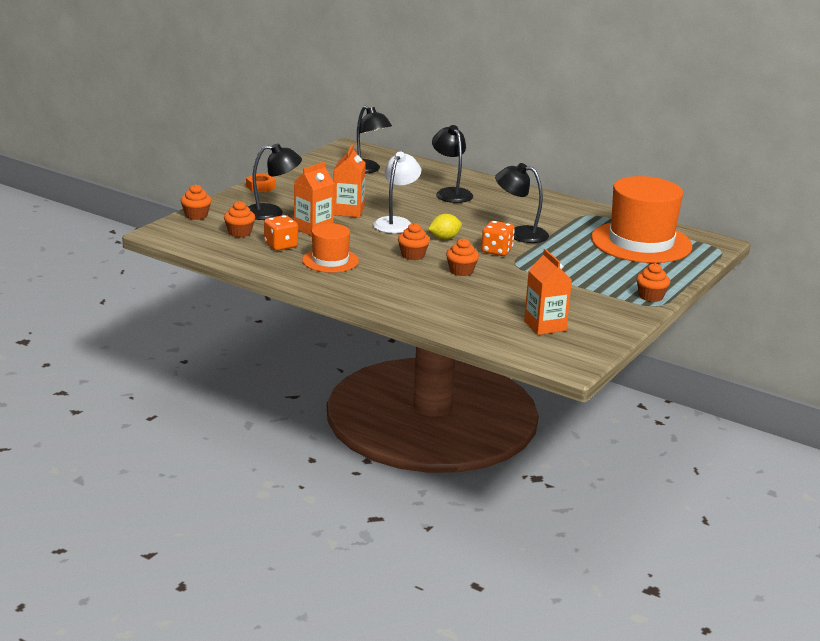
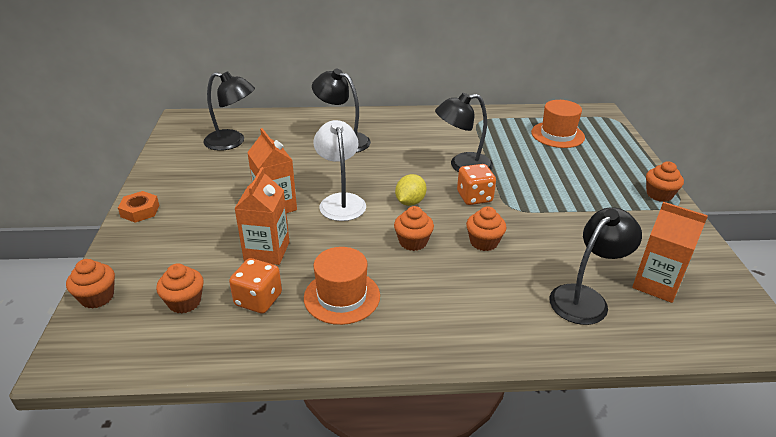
camera: 35 degrees left, 10 degrees up
black lamp [248,143,302,220] -> black lamp moved to [550,207,642,325]
orange hat [591,176,692,263] -> orange hat [531,100,585,148], size x0.53

